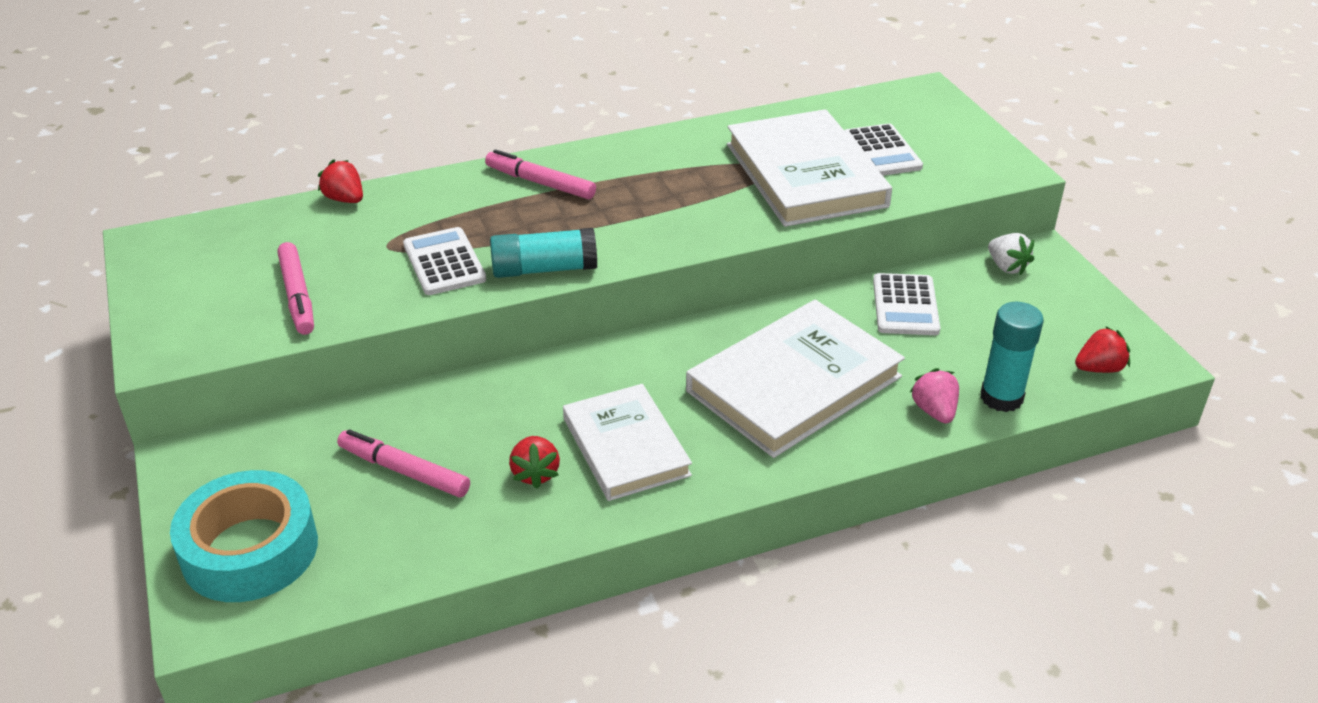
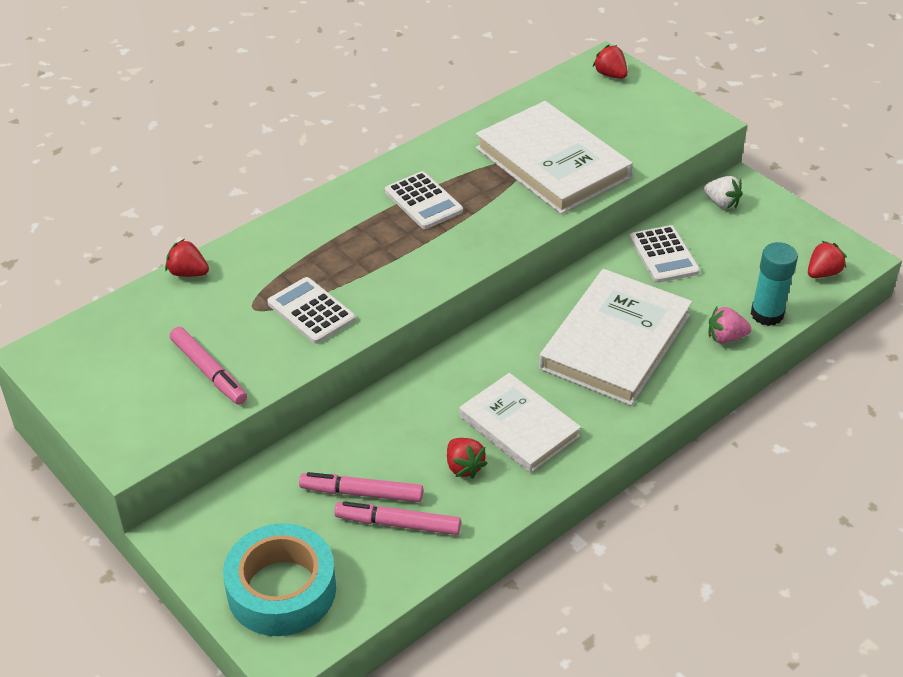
camera: 20 degrees left, 5 degrees up
pink marker [485,149,596,199] -> pink marker moved to [334,501,461,535]
turquoise glue stick [490,228,597,278] -> none
white calculator [844,123,923,176] -> white calculator moved to [385,171,463,229]
pink strawberry [909,368,959,423] -> pink strawberry turned 60 degrees counterclockwise [708,307,752,343]
none -> red strawberry [593,45,628,79]

